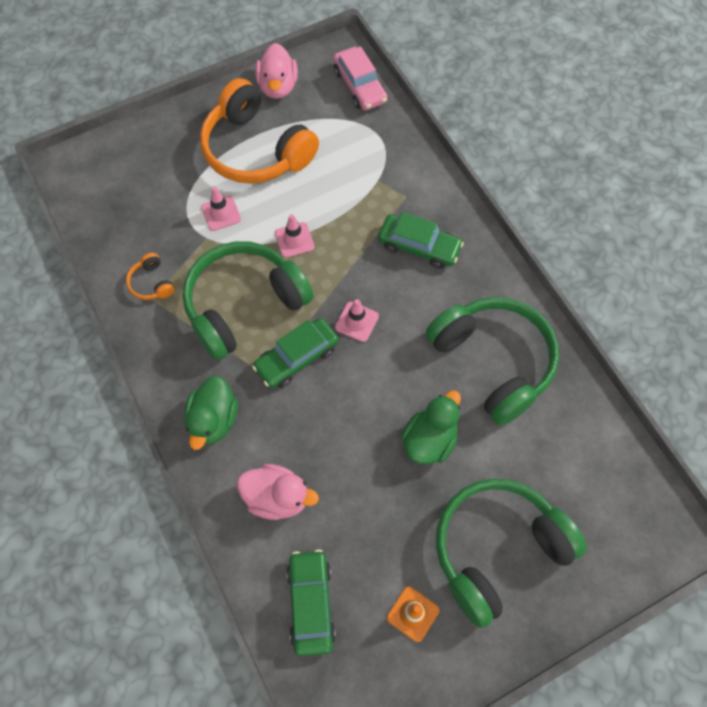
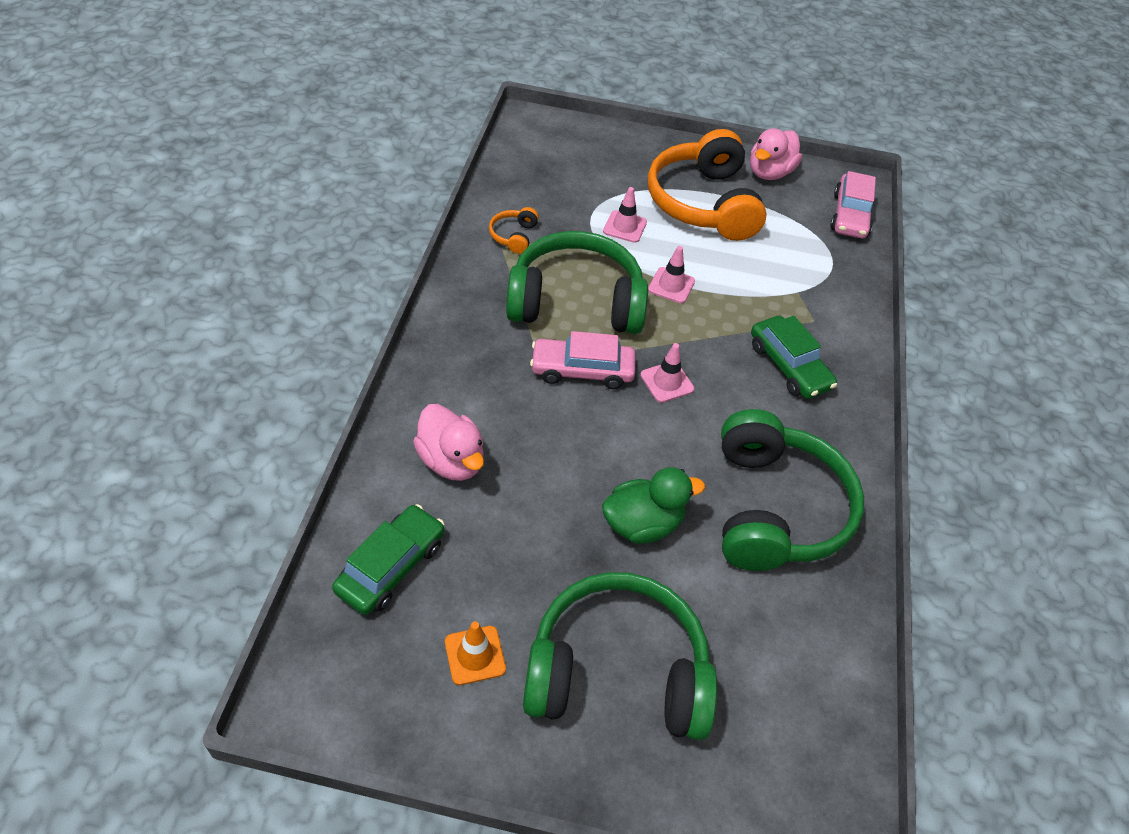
camera: 35 degrees right, 15 degrees down
green duck [184,376,238,450] -> none
green car [252,318,339,388] -> pink car [530,331,635,389]

